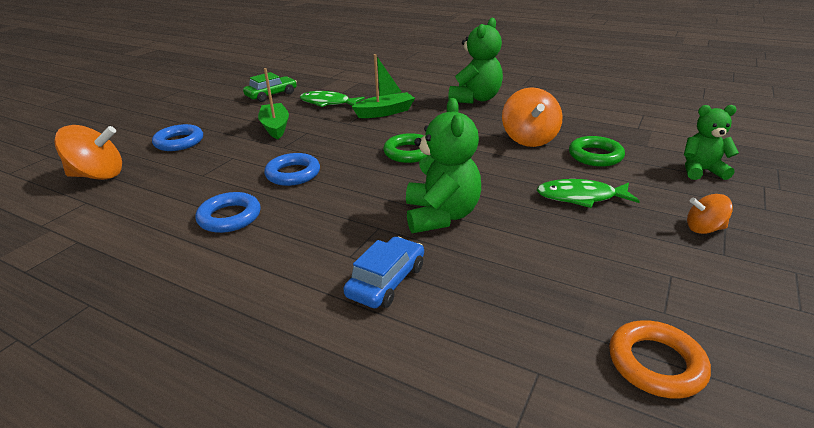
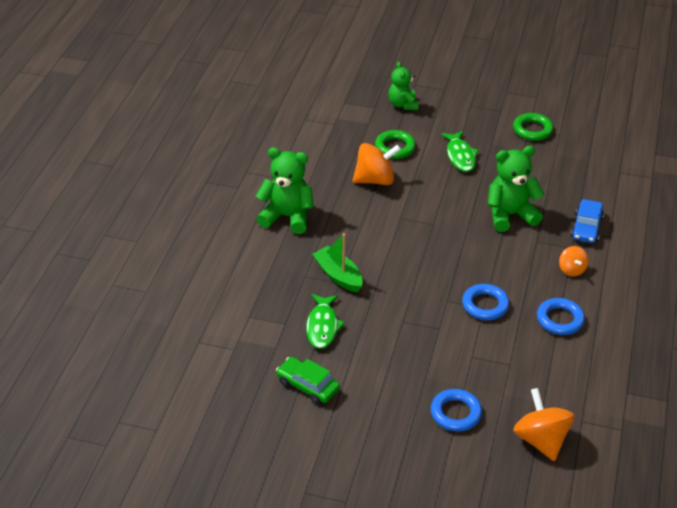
camera: 105 degrees left, 10 degrees up
green boat [258,68,289,139] -> none
blue car [343,237,424,308] -> blue car turned 90 degrees counterclockwise [571,199,604,243]
green ring [383,133,427,163] -> green ring moved to [513,113,553,141]
orange ring [609,320,711,399] -> none
orange spinning top [687,194,733,234] -> orange spinning top moved to [559,246,589,276]

